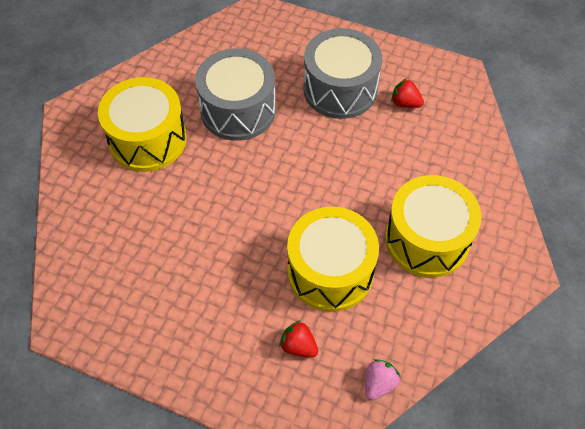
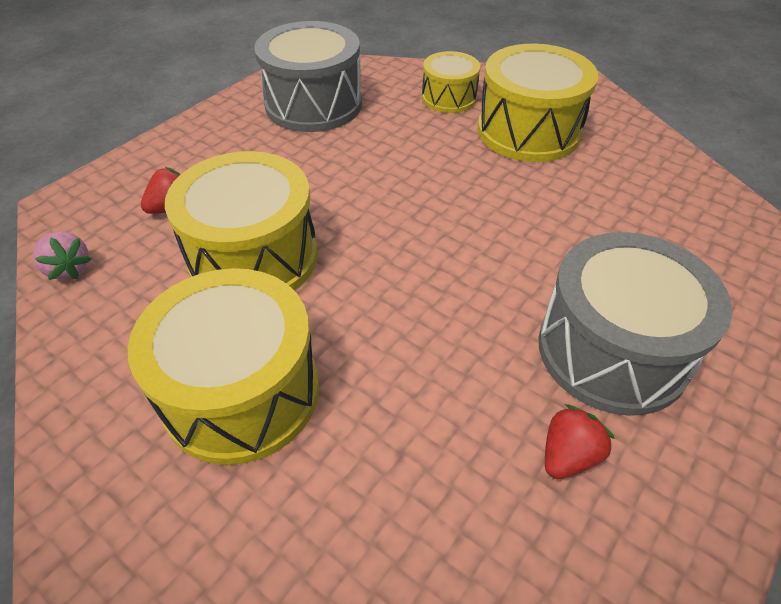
camera: 105 degrees right, 10 degrees down
grey drum [195,48,276,141] -> grey drum moved to [254,21,362,132]
none -> yellow drum [422,51,480,113]

